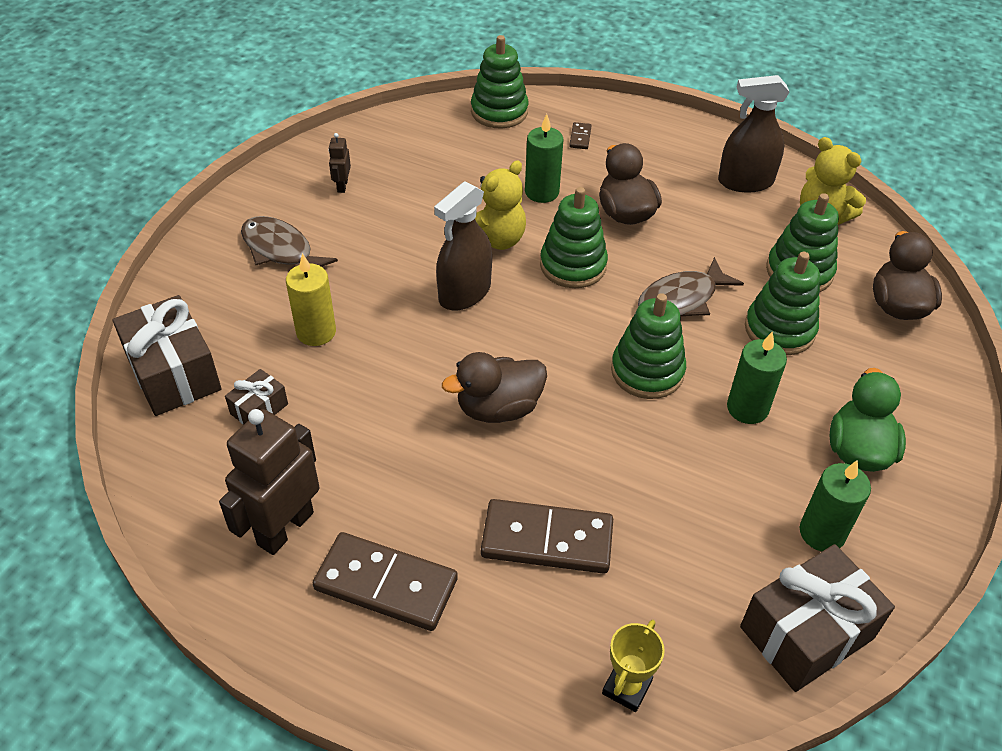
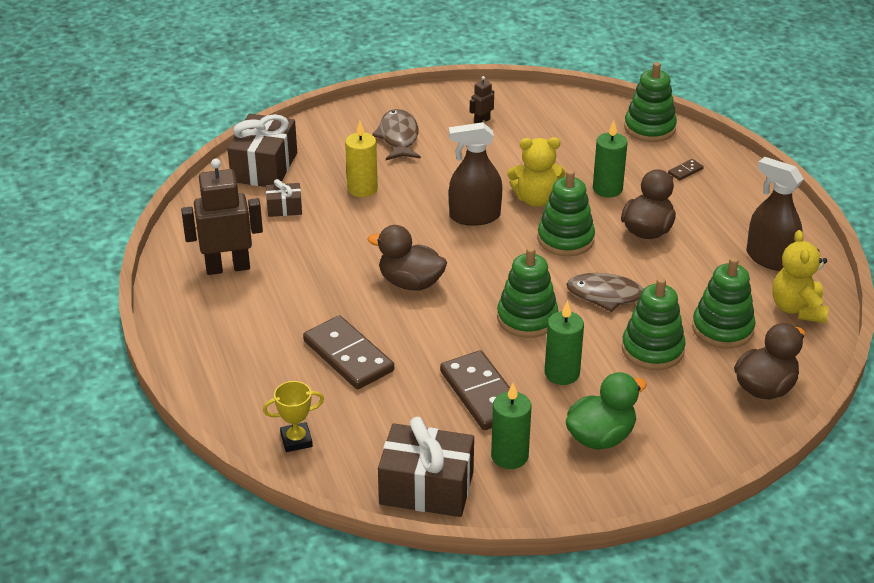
camera: 45 degrees right, 10 degrees down
brown domino [313,532,458,631] -> brown domino moved to [440,350,510,430]

